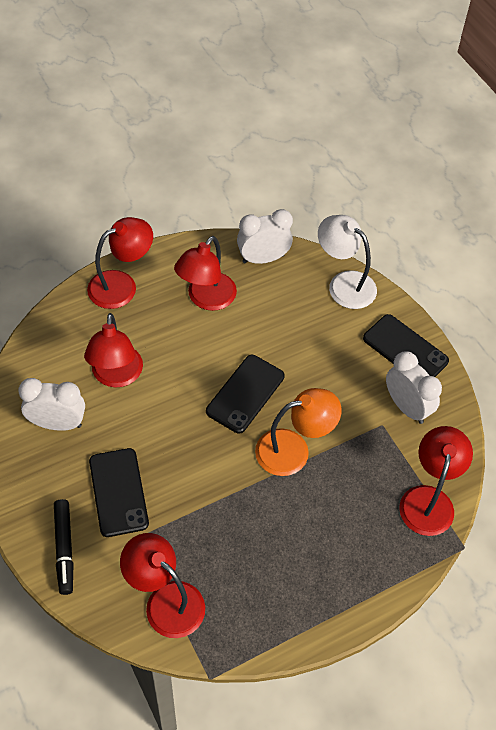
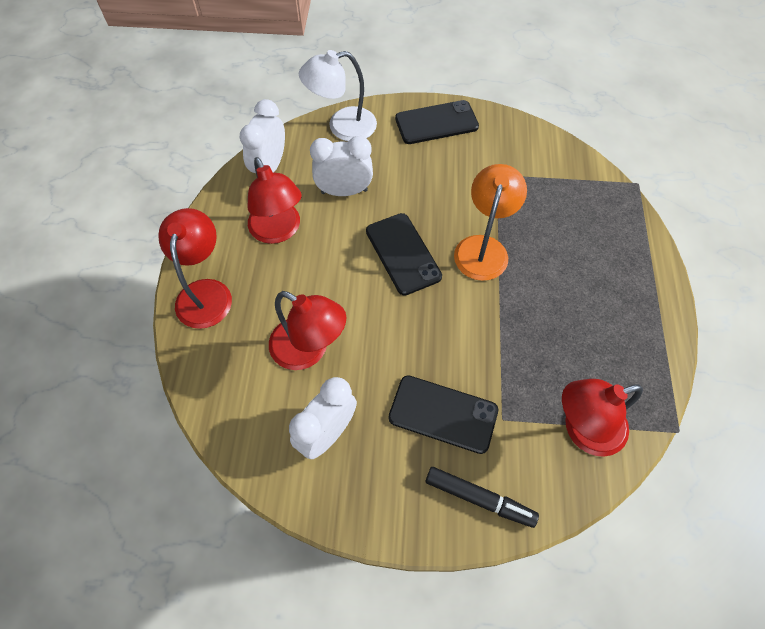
camera: 55 degrees left, 5 degrees up
white clock [386,351,442,424] -> white clock moved to [310,136,373,196]
red lamp [399,426,473,536] -> none

